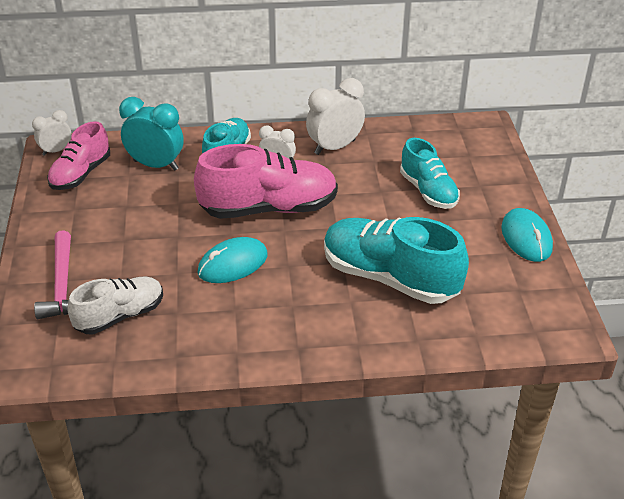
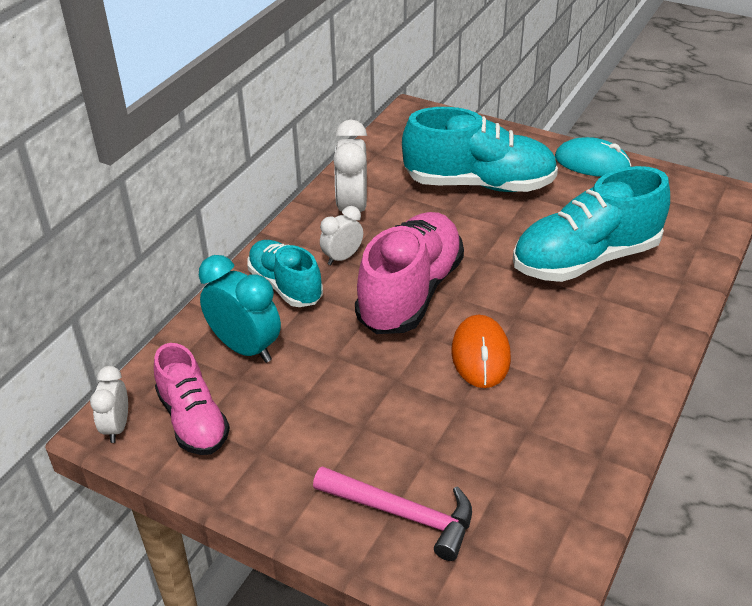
camera: 55 degrees left, 0 degrees up
white shoe [67,277,163,334] -> none
turquoise clock [119,97,183,171] -> turquoise clock turned 75 degrees clockwise [199,255,281,363]
turquoise mouse [198,237,268,283] -> orange mouse [451,315,511,388]
turquoise shoe [400,138,460,209] -> turquoise shoe [402,107,558,192], size x1.63

